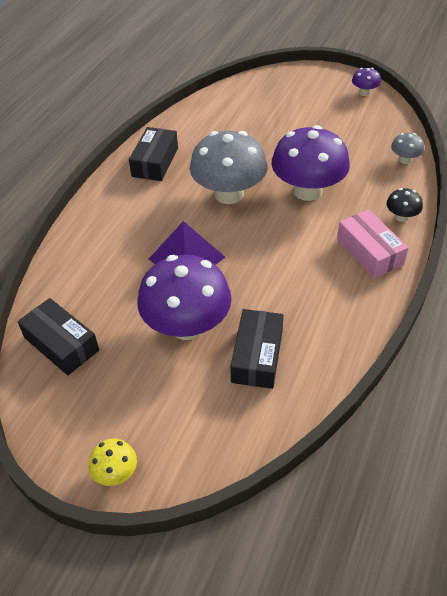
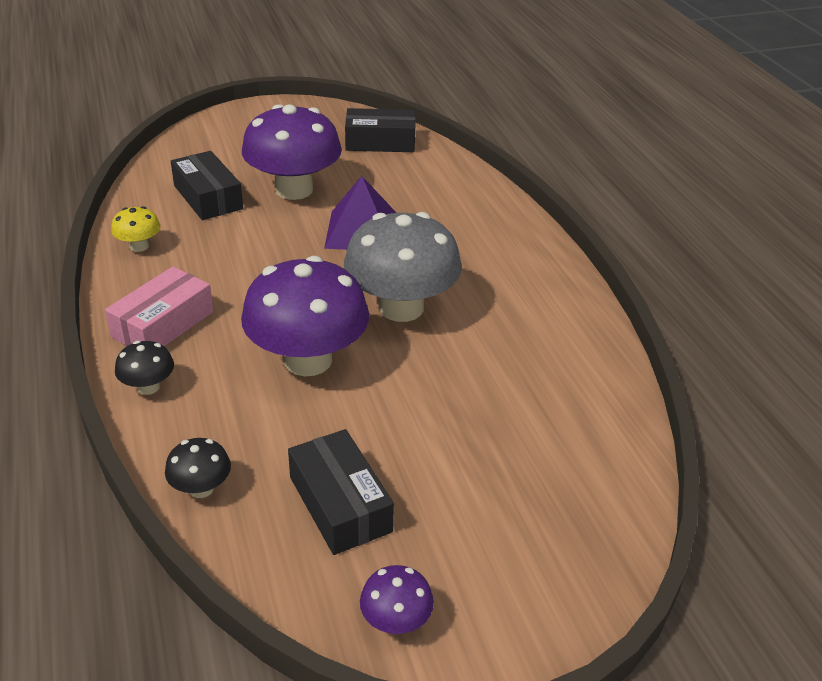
camera: 135 degrees right, 10 degrees down
yellow mushroom [88,438,137,486] -> yellow mushroom moved to [111,206,161,252]
black box [129,127,178,181] -> black box moved to [288,429,394,555]
pink box [337,210,409,278] -> pink box turned 75 degrees counterclockwise [105,267,214,346]
grey mushroom [391,133,424,164] -> black mushroom [165,438,231,498]

